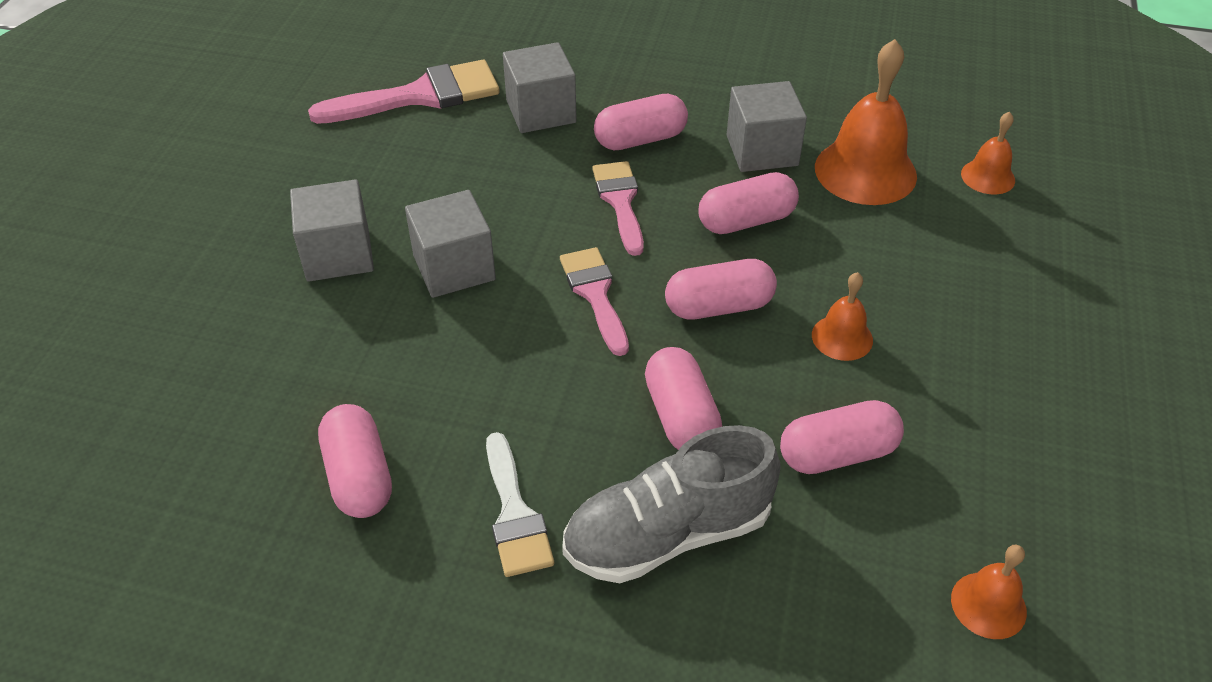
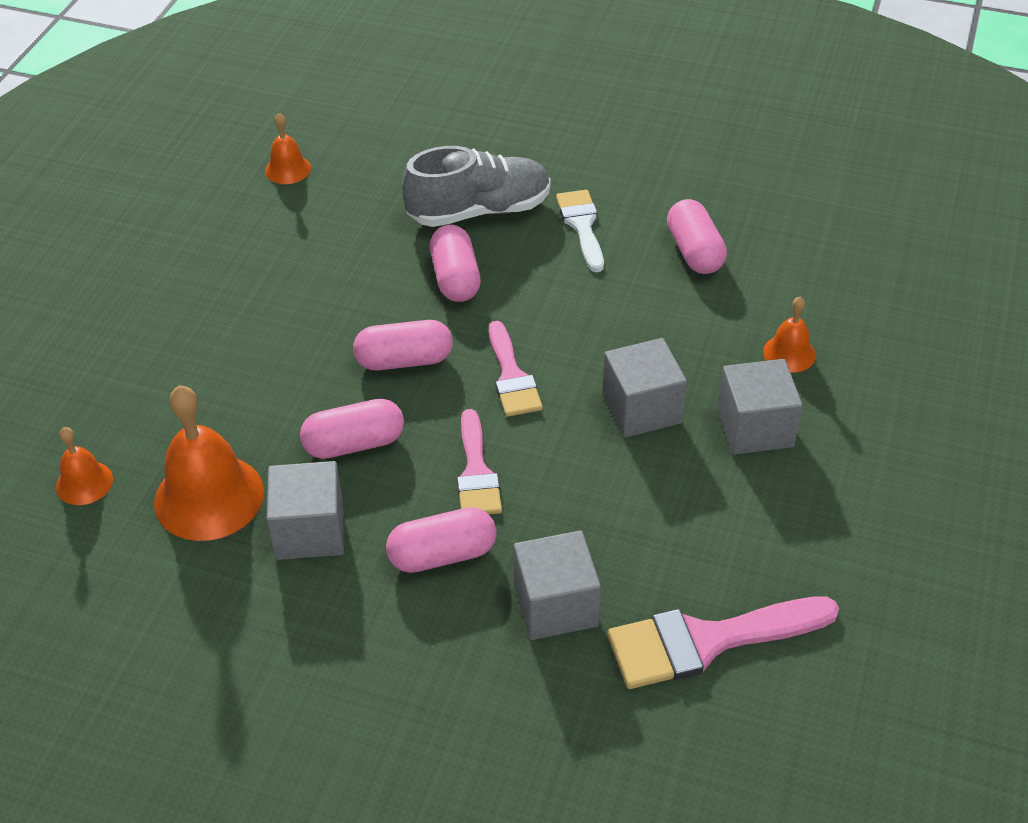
camera: 175 degrees left, 0 degrees up
pink capsule [780,400,904,474] -> none
orange bell [812,272,873,361] -> orange bell moved to [763,297,816,373]

